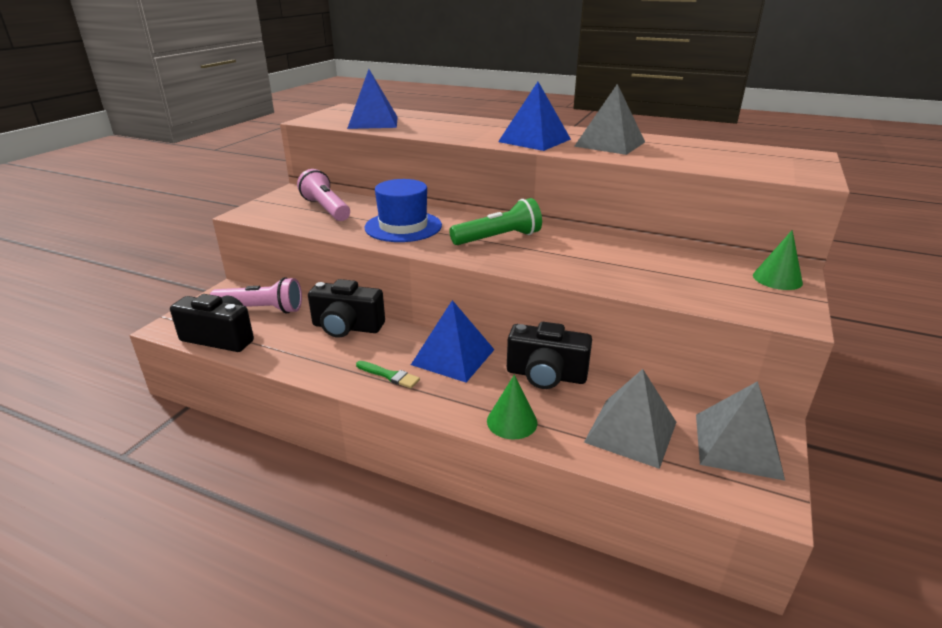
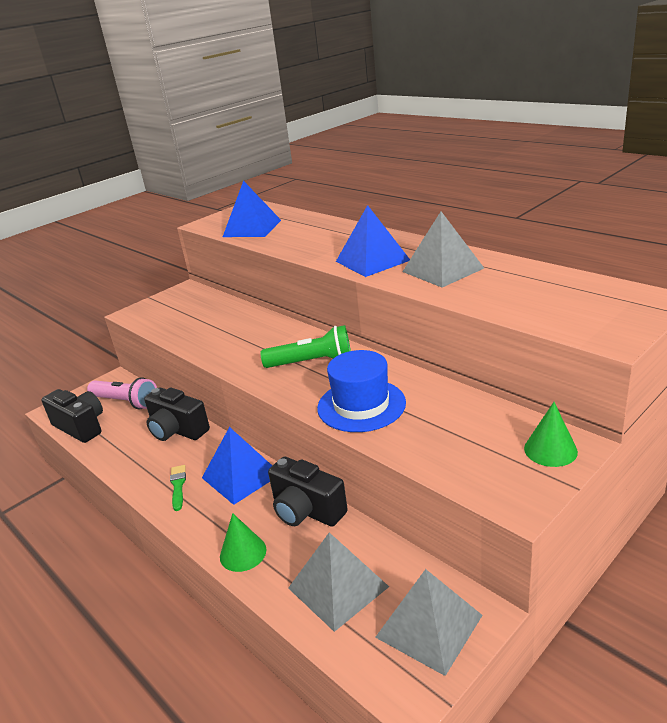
camera: 25 degrees right, 0 degrees up
pink flashlight [297,169,350,221] -> none
green brush [356,361,420,388] -> green brush turned 150 degrees counterclockwise [170,465,186,511]
blue hat [365,179,442,242] -> blue hat moved to [317,350,406,432]

